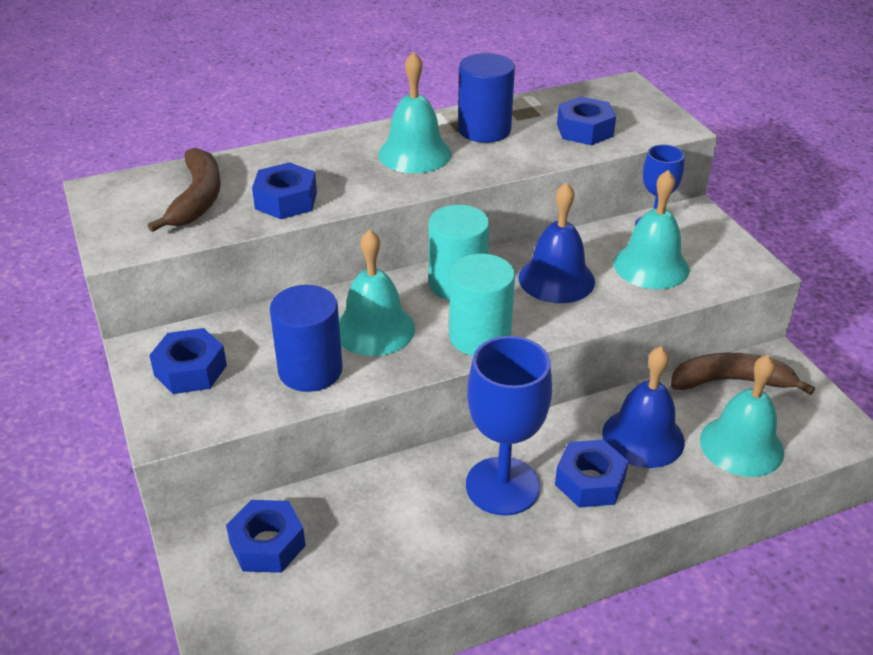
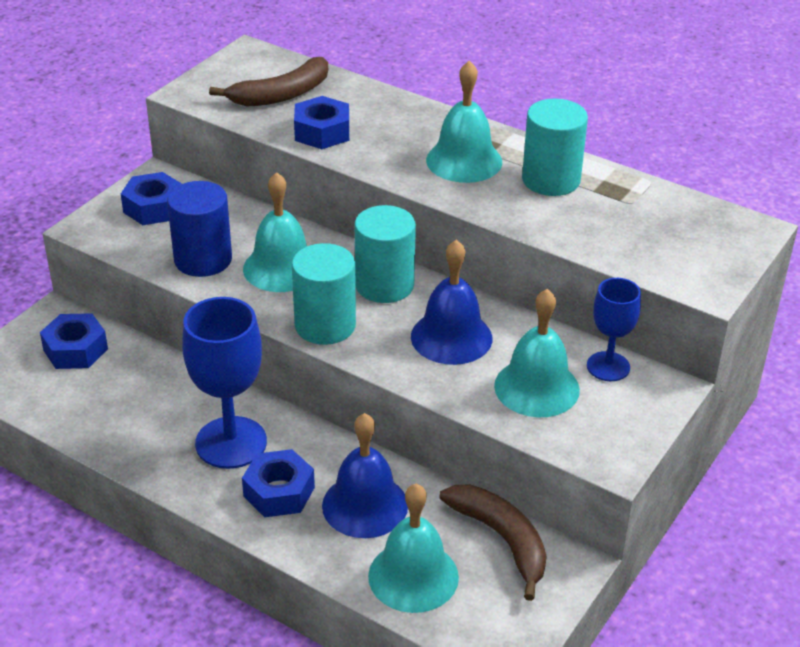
camera: 55 degrees right, 0 degrees up
blue cylinder [458,53,515,143] -> turquoise cylinder [522,99,588,196]
blue nut [557,96,616,145] -> none

